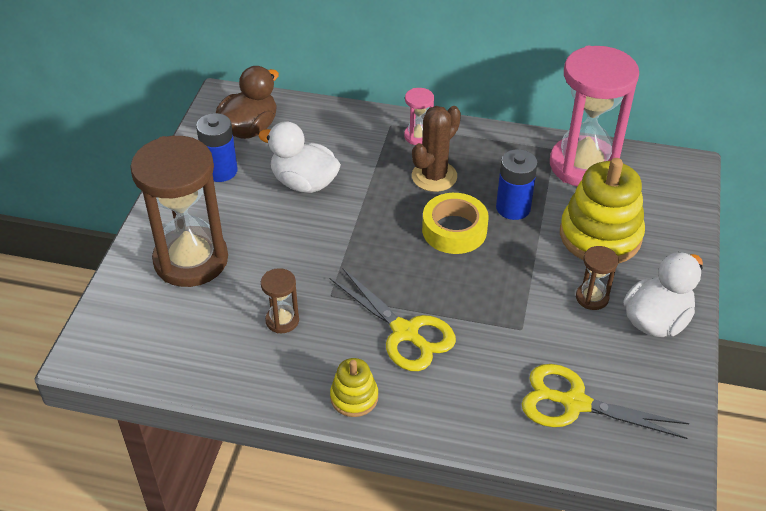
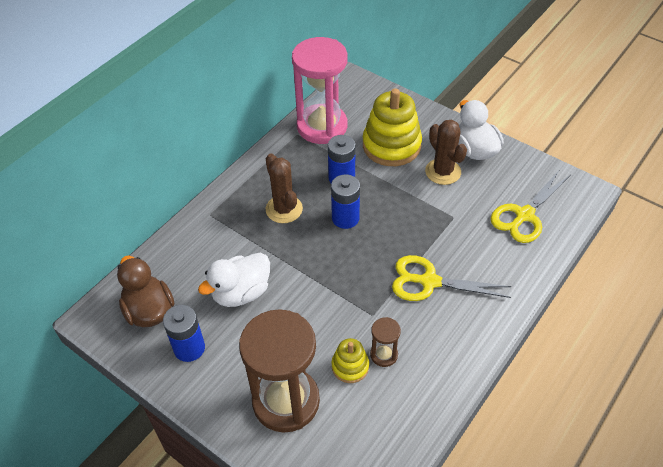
camera: 65 degrees left, 5 degrees up
yellow scissors [330,268,456,371] -> yellow scissors turned 150 degrees counterclockwise [392,255,511,301]
yellow stacking toy [330,358,378,417] -> yellow stacking toy moved to [331,338,369,383]
pink hourglass [404,88,434,145] -> none
yellow tape [422,193,489,254] -> blue battery [331,174,360,229]
brown hourglass [576,246,618,310] -> brown cactus [425,120,467,185]

